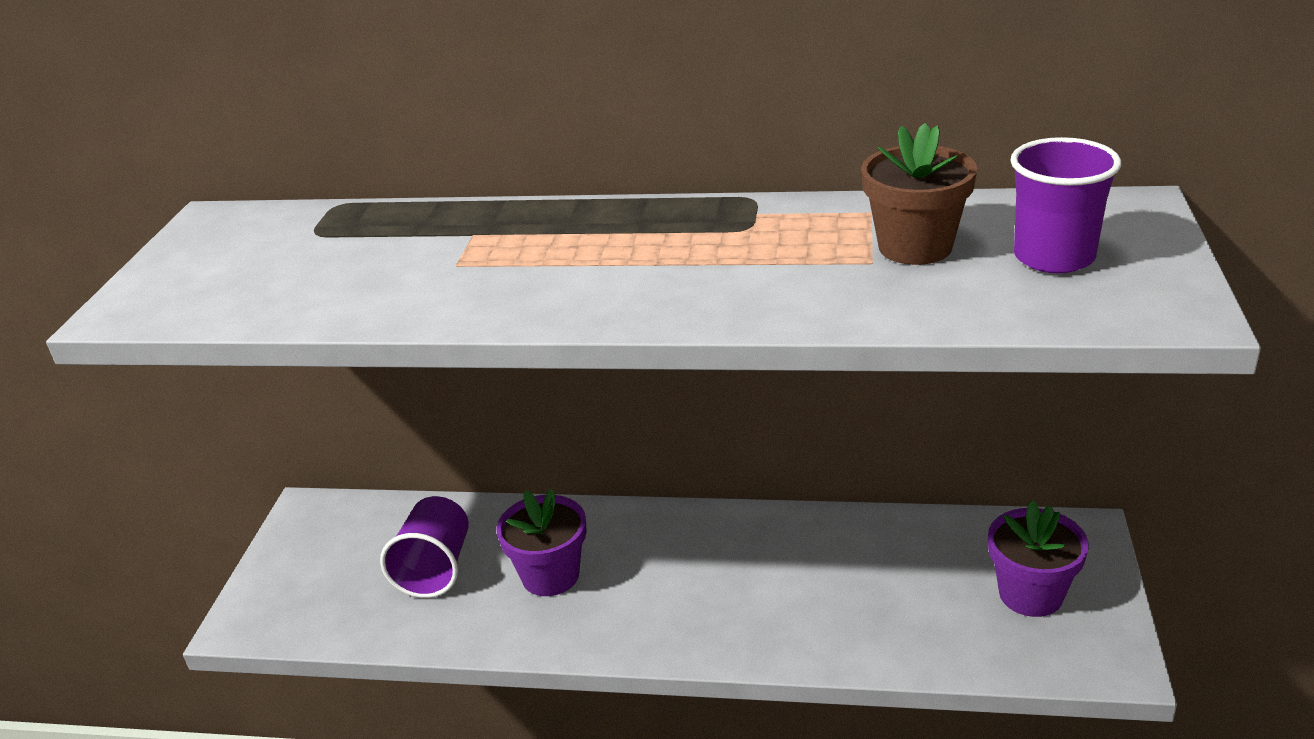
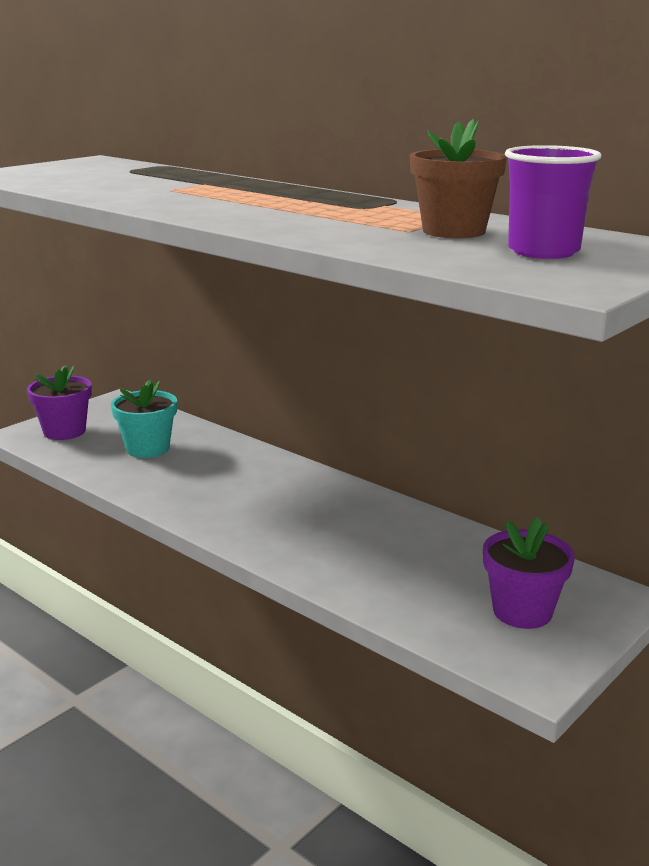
camera: 30 degrees right, 10 degrees down
purple cup [380,496,469,598] -> turquoise flower pot [111,380,177,458]
purple flower pot [496,489,587,596] -> purple flower pot moved to [27,365,92,440]

